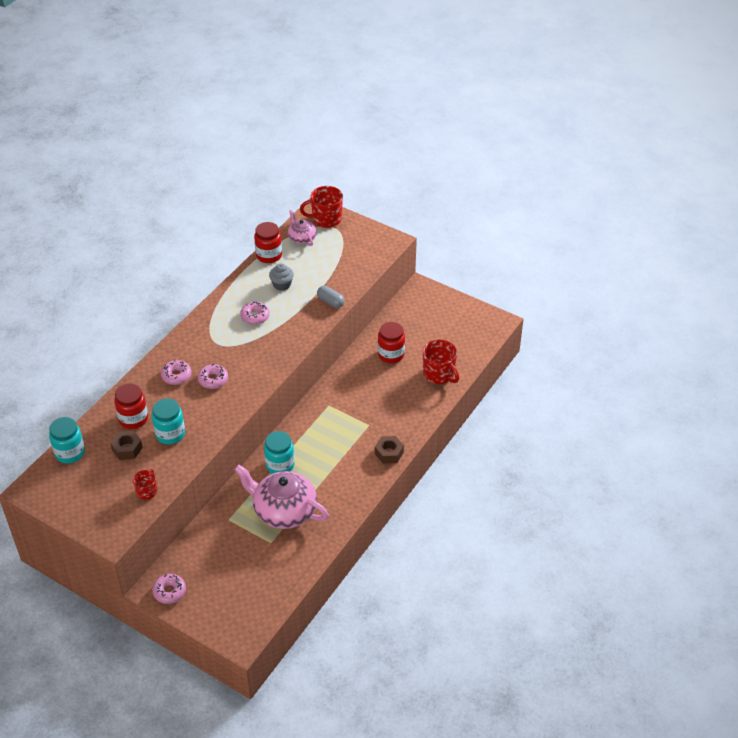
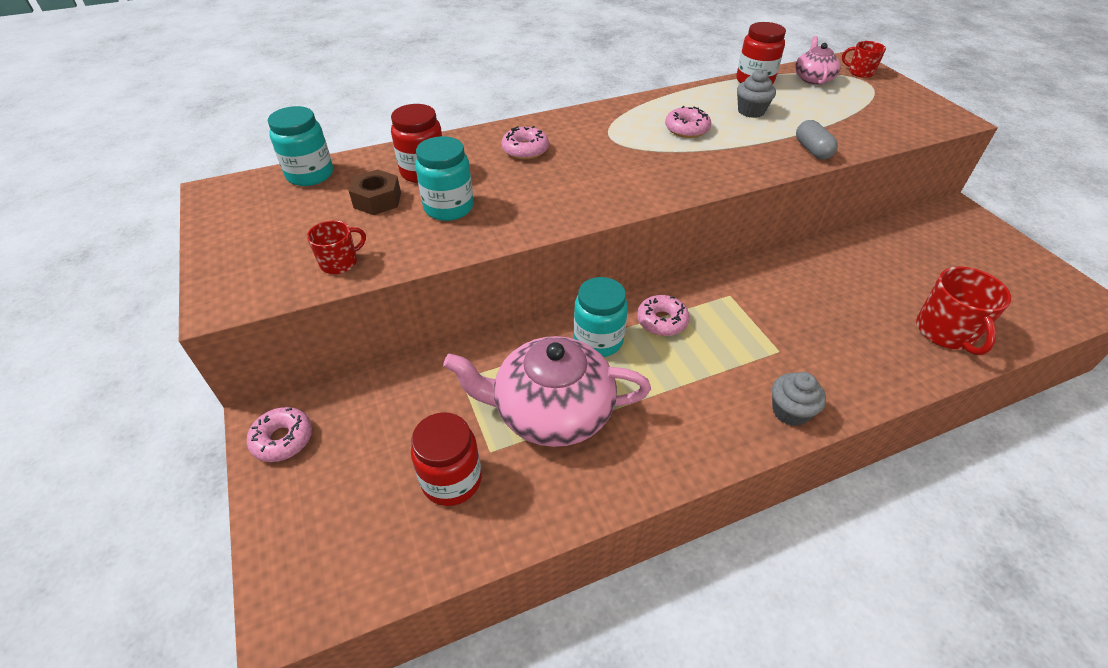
camera: 35 degrees right, 0 degrees up
pink donut [198,364,228,389] -> pink donut moved to [637,295,690,336]
pink teapot [234,464,329,529] -> pink teapot turned 60 degrees counterclockwise [443,336,651,447]
red mug [300,186,343,228] -> red mug [842,41,886,78], size x0.58
brown nut [375,436,404,464] -> grey cupcake [772,372,826,426]
red jar [378,322,405,363] -> red jar moved to [411,412,482,506]

